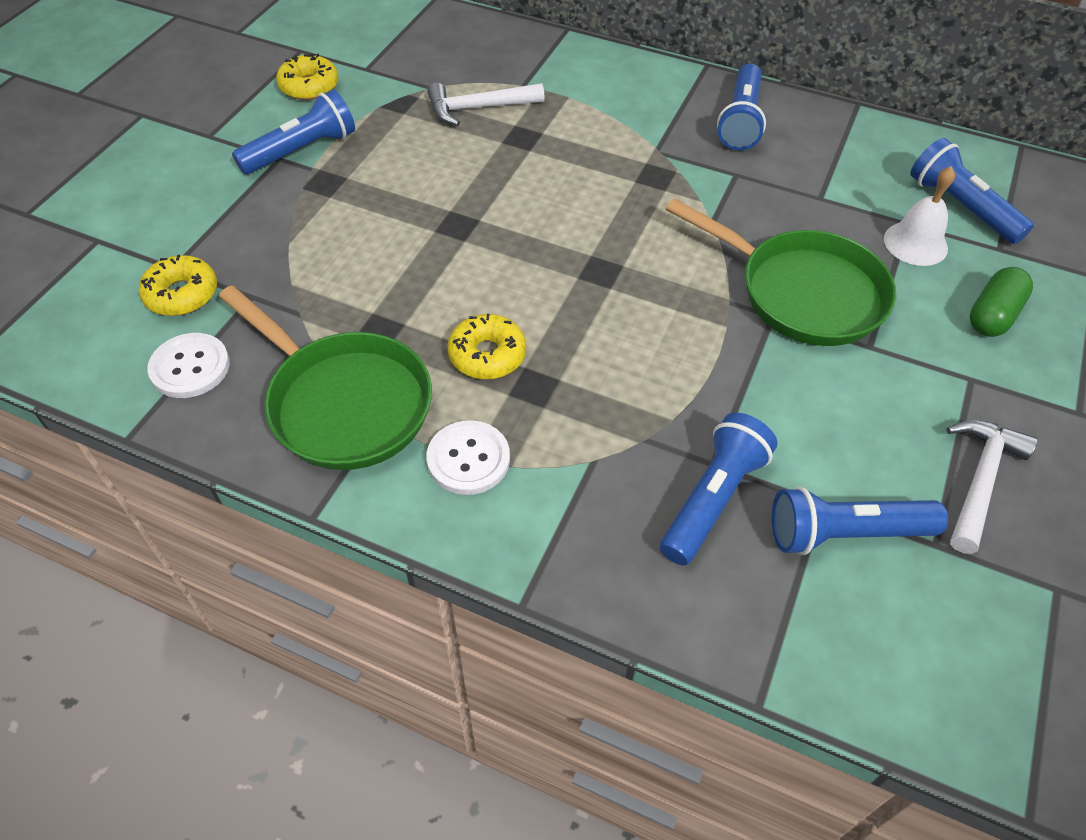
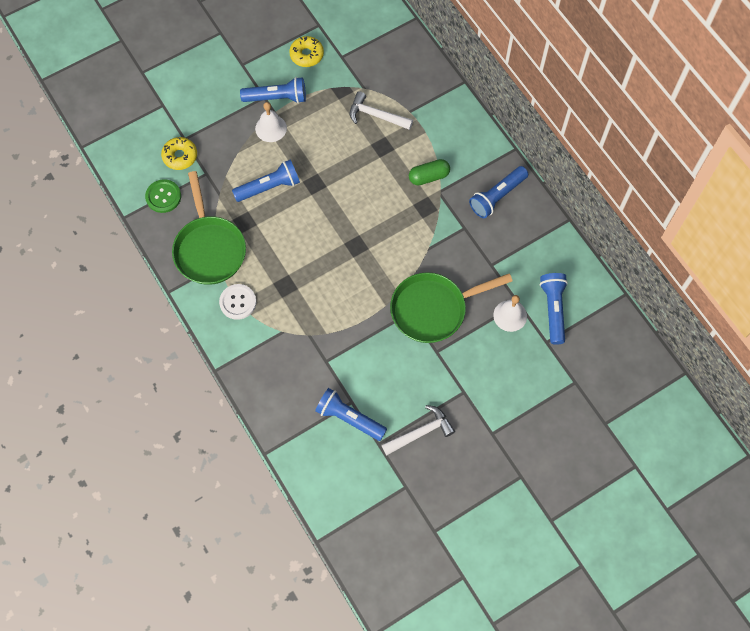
camera: 35 degrees right, 15 degrees up
white button [147,333,230,398] -> green button [145,179,181,213]
yellow donut [448,314,526,380] -> none
blue flashlight [660,413,777,565] -> blue flashlight moved to [232,160,300,202]
green pan [666,198,896,346] -> green pan turned 90 degrees clockwise [390,272,513,343]
green capsule [970,267,1033,337] -> green capsule moved to [409,159,450,185]
none -> white bell [255,102,287,142]

